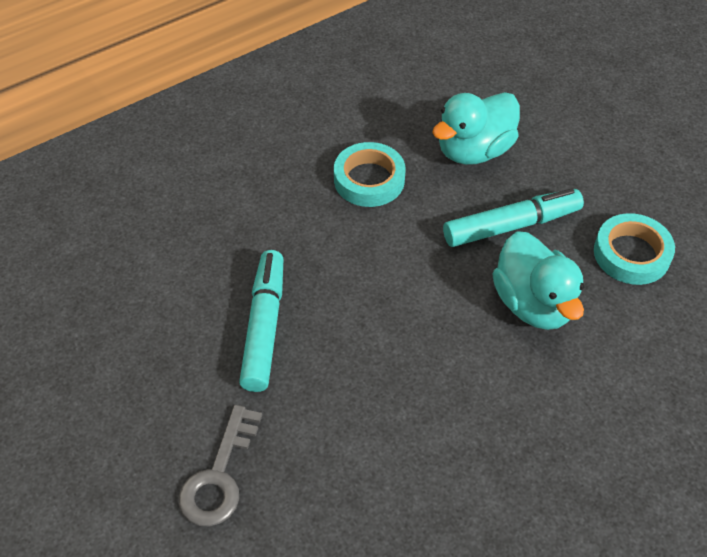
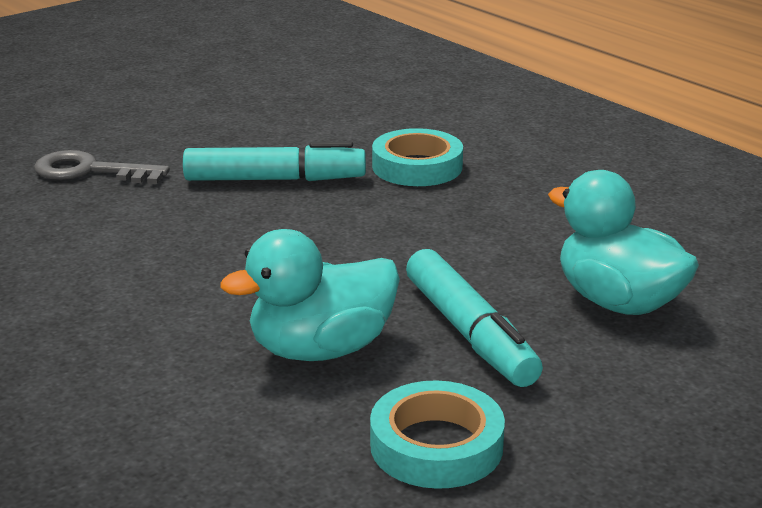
camera: 85 degrees right, 25 degrees down
turquoise tape [334,142,405,207] -> turquoise tape moved to [372,128,463,186]

